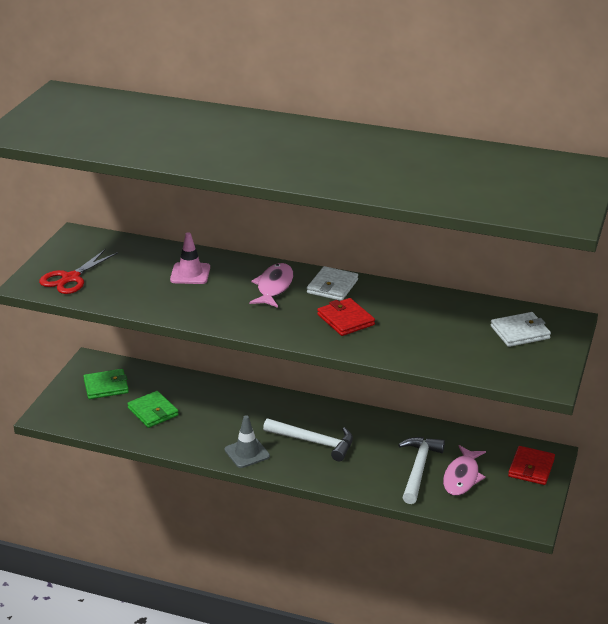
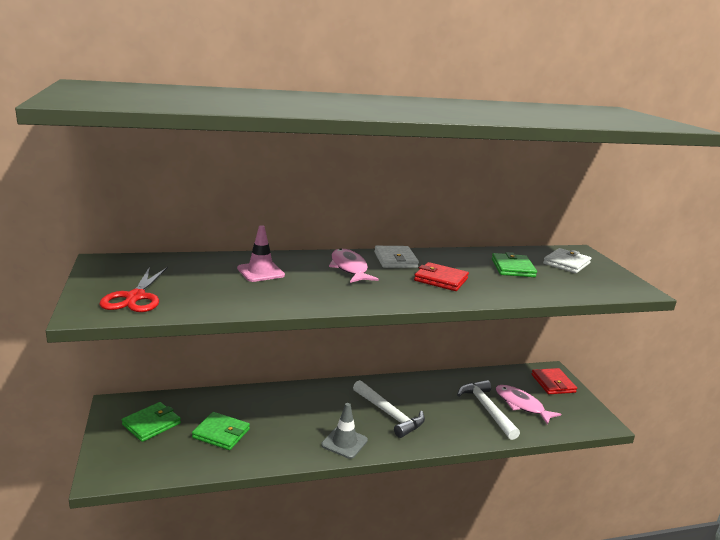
camera: 35 degrees left, 10 degrees down
white hammer [263,418,353,461] -> white hammer turned 60 degrees clockwise [353,380,425,438]
pink fish [443,445,486,496] -> pink fish turned 150 degrees clockwise [496,385,562,425]
none -> green wallet [492,252,537,277]

